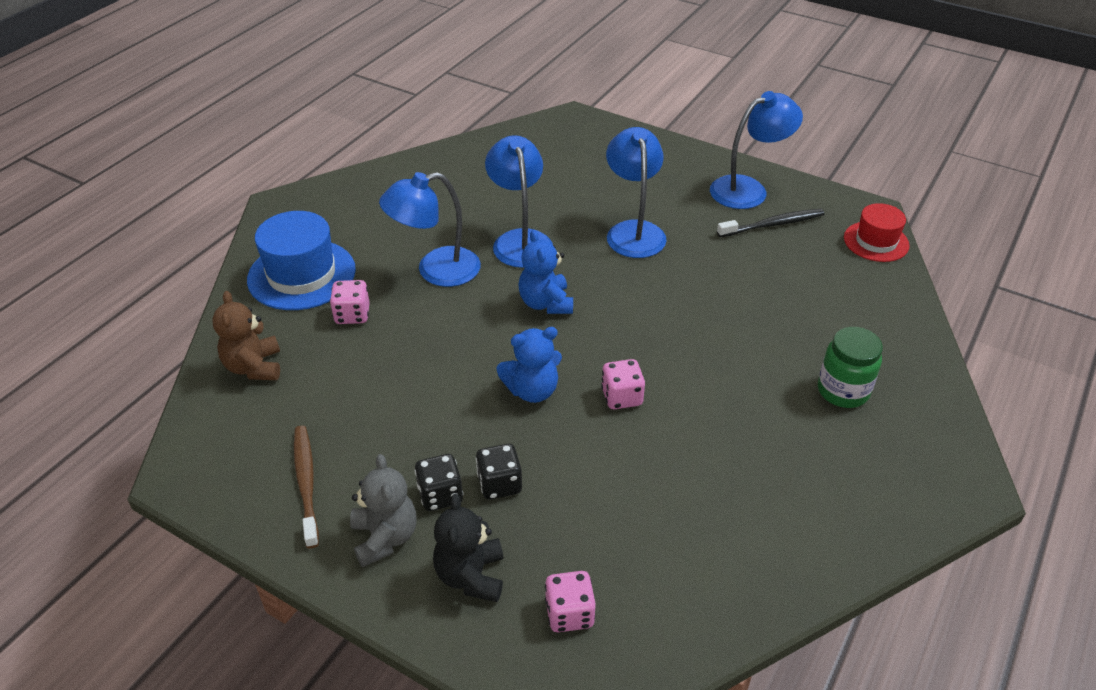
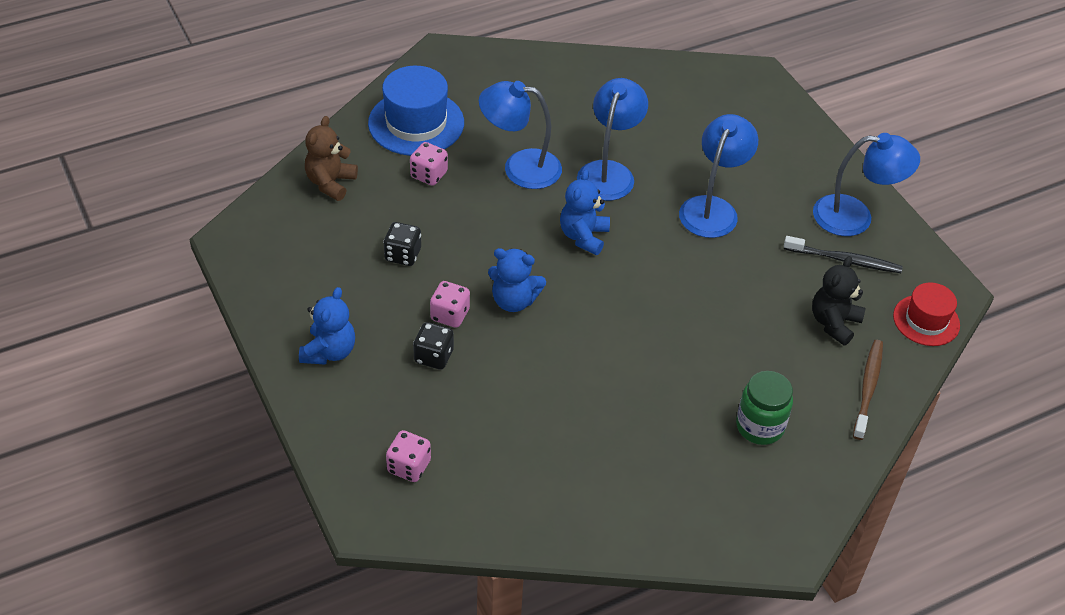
camera: 30 degrees right, 5 degrees up
brown toothbrush [294,425,319,548] -> brown toothbrush moved to [853,340,883,440]
grey teddy bear [350,454,416,567] -> blue teddy bear [299,287,355,365]
black dice [414,454,463,511] -> black dice moved to [383,222,421,266]
black teddy bear [433,494,503,602] -> black teddy bear moved to [812,256,865,345]
pink dice [601,359,645,409] -> pink dice moved to [430,281,470,328]

